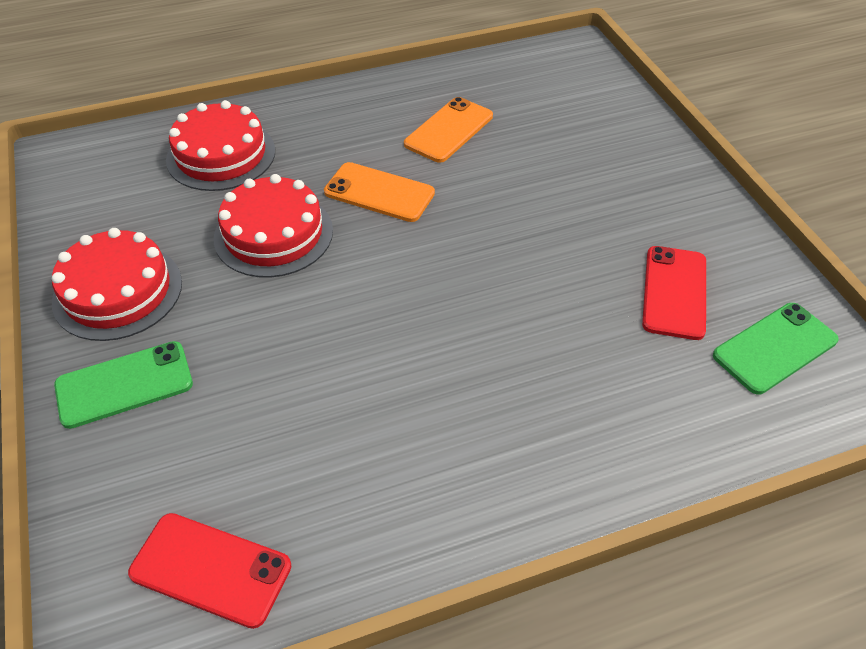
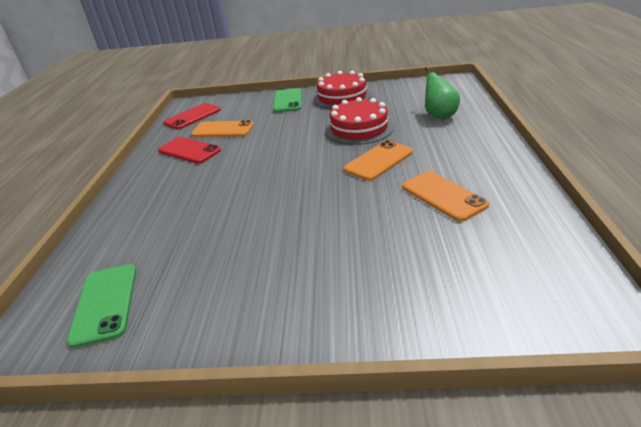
camera: 115 degrees right, 15 degrees down
red cake [166,100,275,191] -> green pear [424,67,460,119]
red phone [642,246,706,340] -> red phone moved to [158,137,221,164]
none -> orange phone [191,120,254,137]

